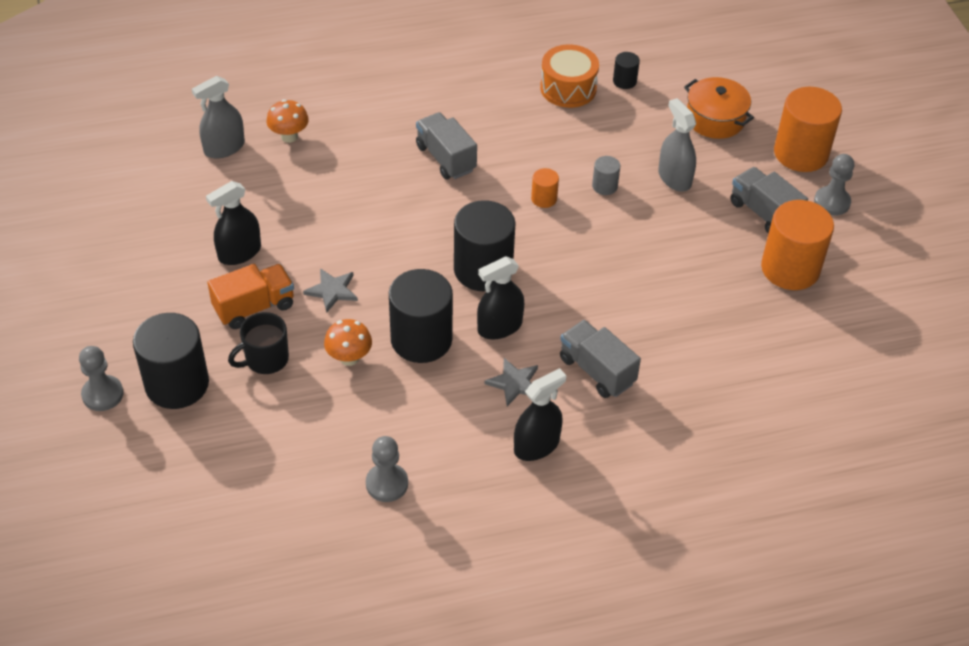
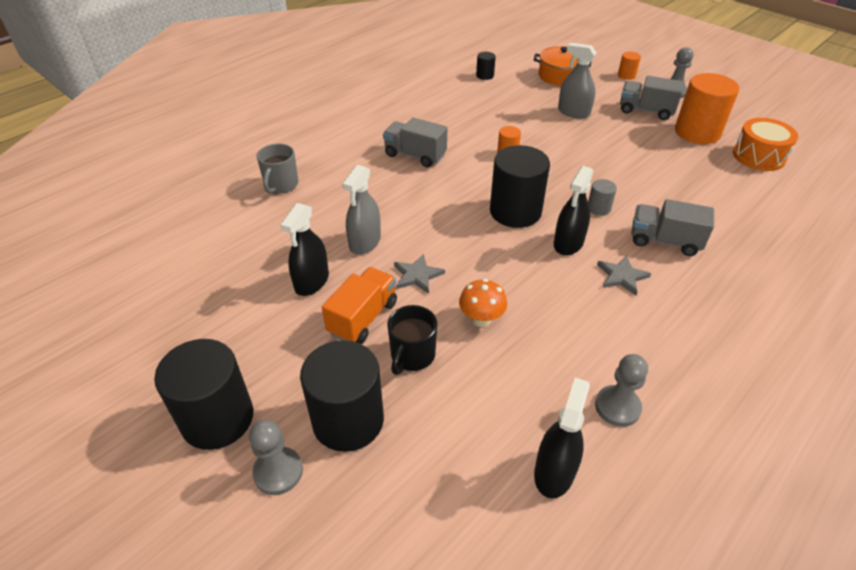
camera: 30 degrees left, 5 degrees down
grey spray bottle [192,76,245,158] -> grey spray bottle moved to [343,165,381,255]
orange mushroom [266,99,309,143] -> grey mug [256,143,298,194]
black cylinder [389,269,453,363] -> black cylinder moved to [154,339,253,450]
black spray bottle [514,368,567,461] -> black spray bottle moved to [534,377,590,499]
orange drum [540,44,599,108] -> orange drum moved to [733,118,798,171]
grey cylinder [592,156,620,195] -> grey cylinder moved to [588,179,617,216]
orange cylinder [774,87,842,172] -> orange cylinder [618,52,641,80], size x0.46

